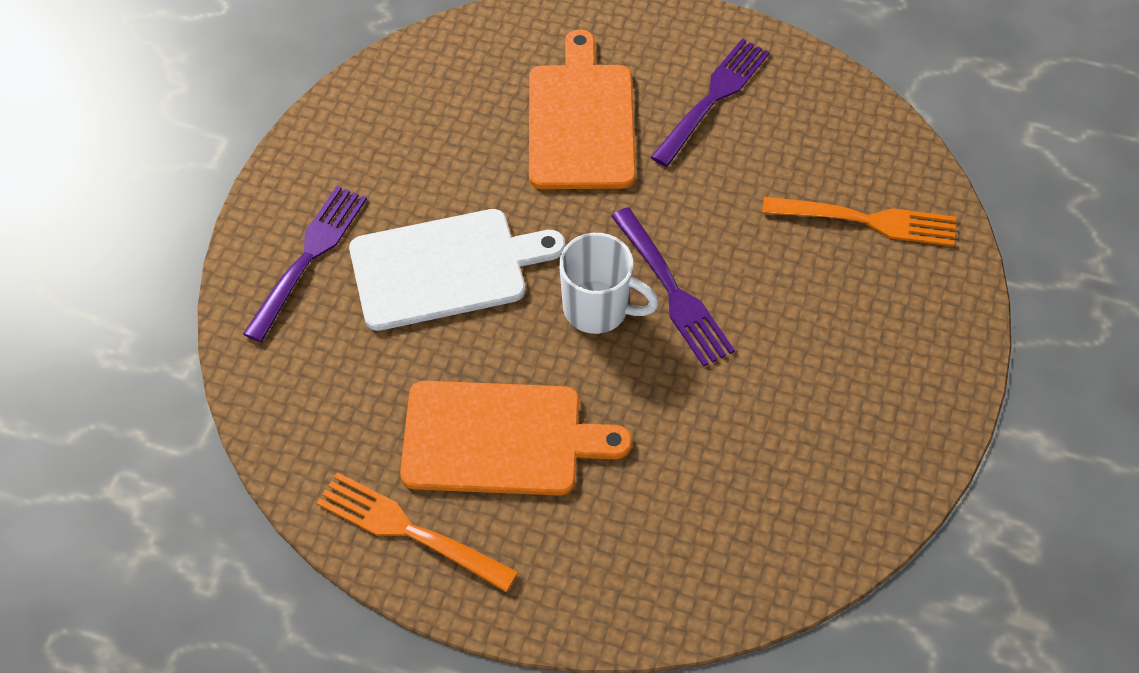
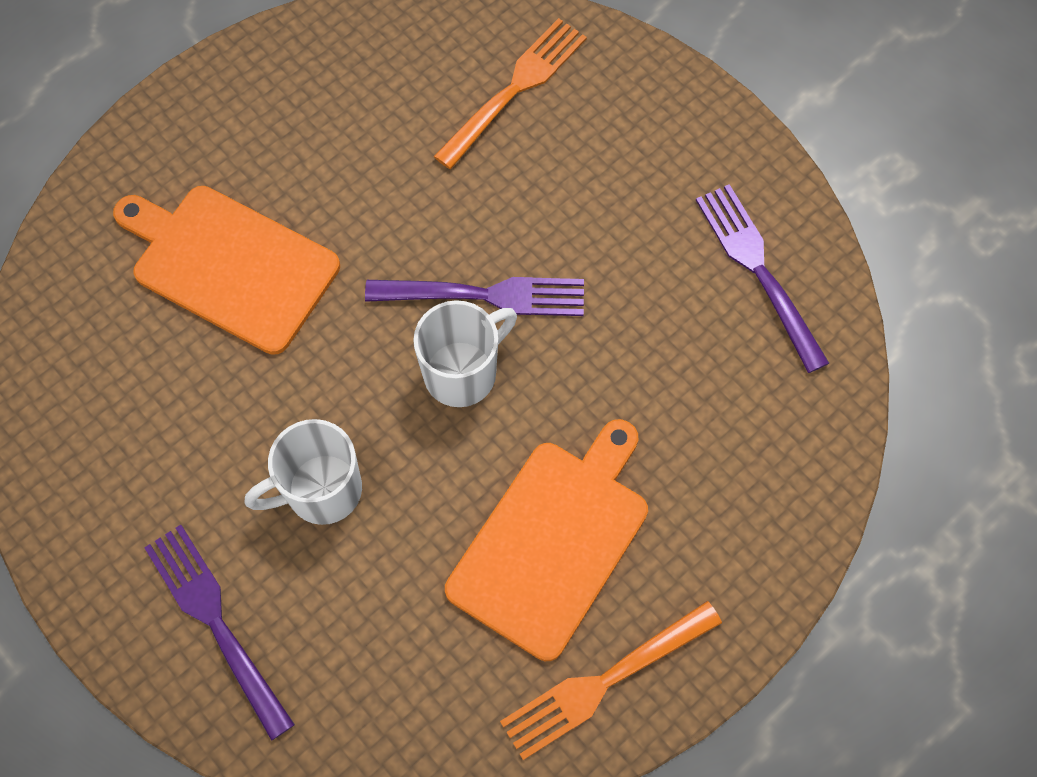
camera: 60 degrees left, 10 degrees up
white cutting board [349,209,565,331] -> white mug [244,419,362,525]
purple fork [651,39,770,167] -> purple fork moved to [696,184,829,373]

